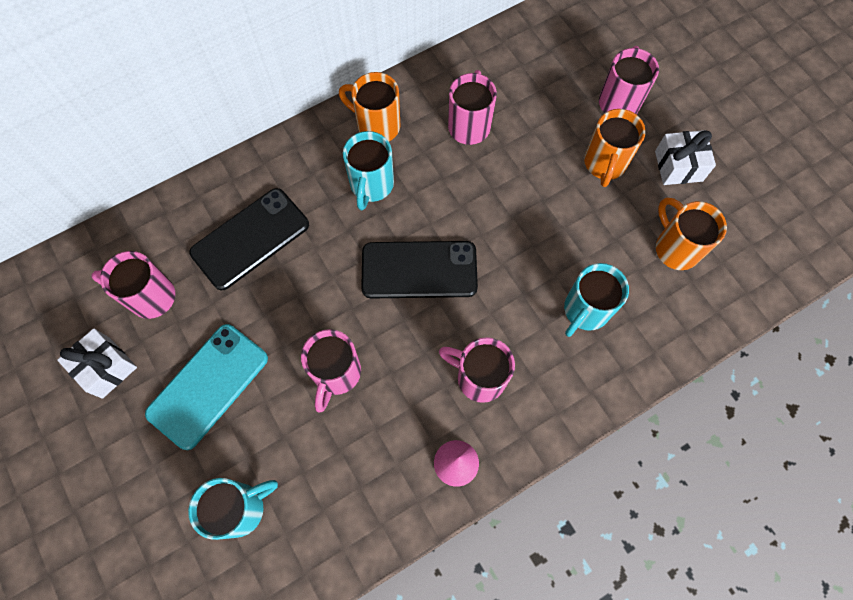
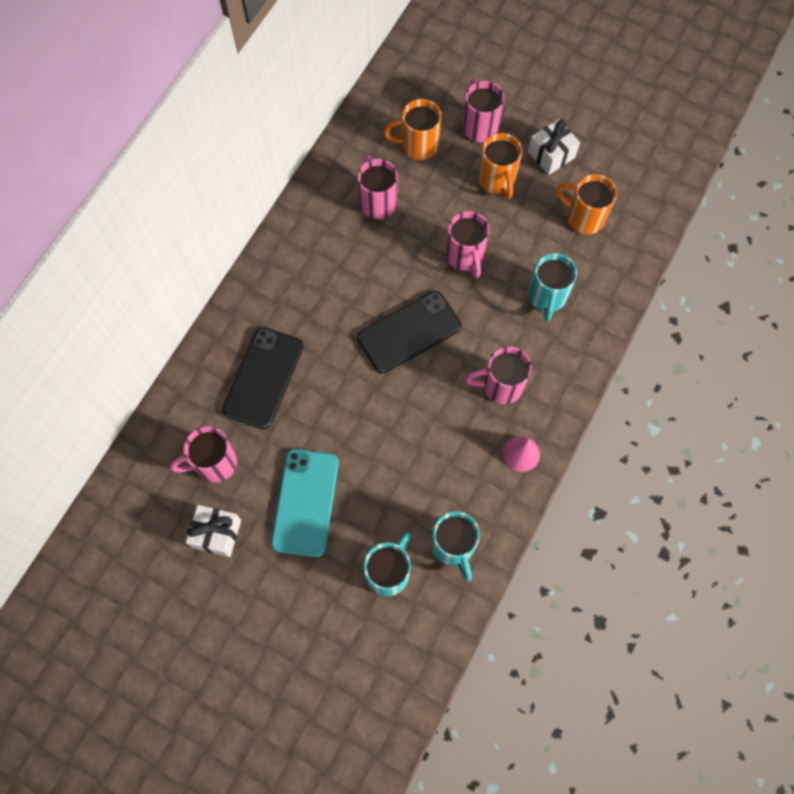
camera: 30 degrees left, 0 degrees up
pink mug [301,329,361,413] -> pink mug moved to [446,211,489,278]
orange mug [339,72,400,141] -> orange mug moved to [384,99,442,160]
turquoise mug [343,131,394,210] -> turquoise mug moved to [432,511,480,581]

